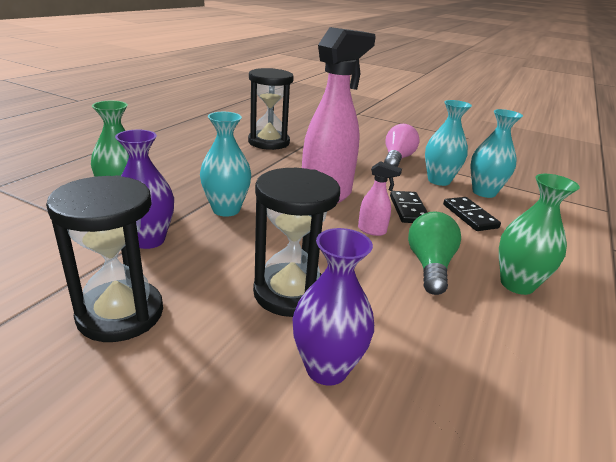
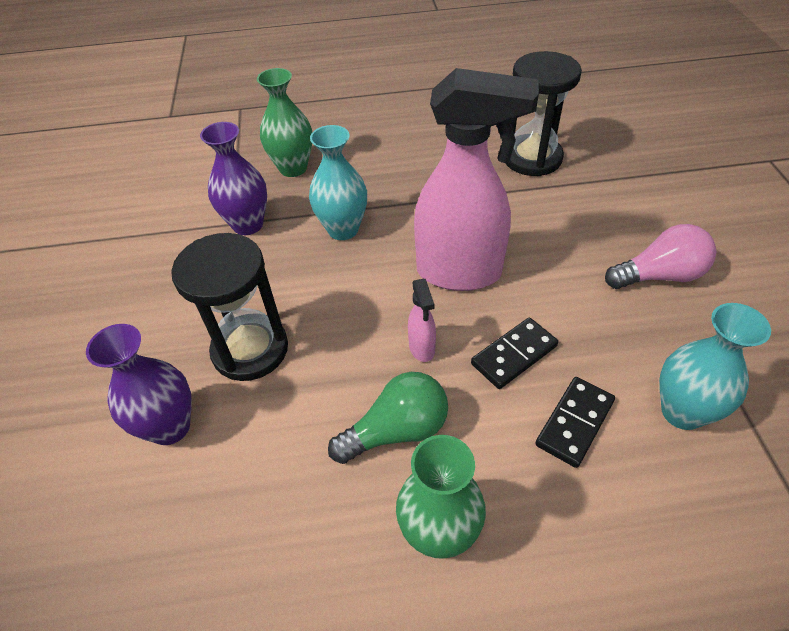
camera: 60 degrees right, 20 degrees up
black hourglass [46,175,163,342] -> none
turquoise vase [425,100,472,186] -> none

